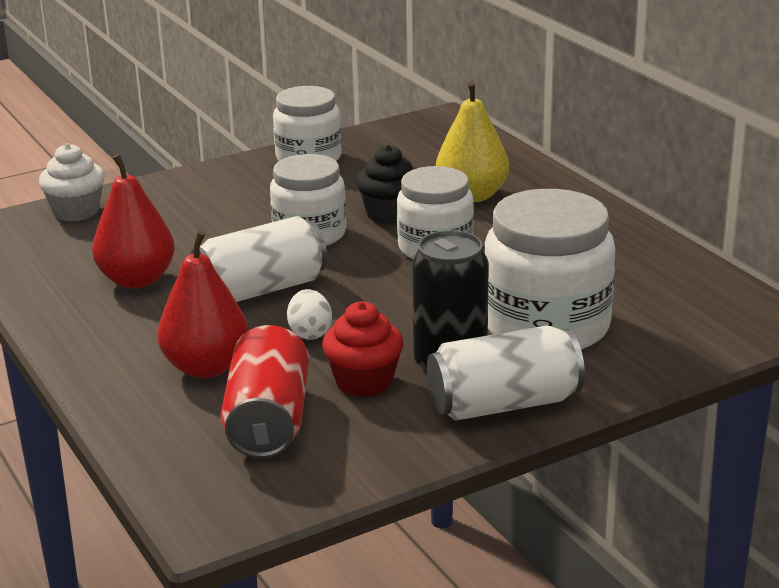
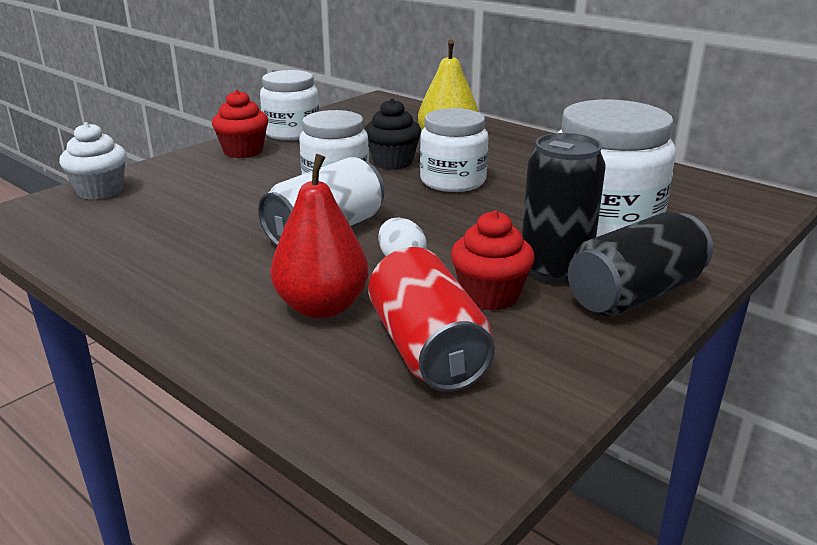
camera: 20 degrees left, 0 degrees up
red pear [92,154,175,288] -> none
white can [427,325,585,421] -> black can [568,212,713,316]
none -> red cupcake [212,90,268,158]

